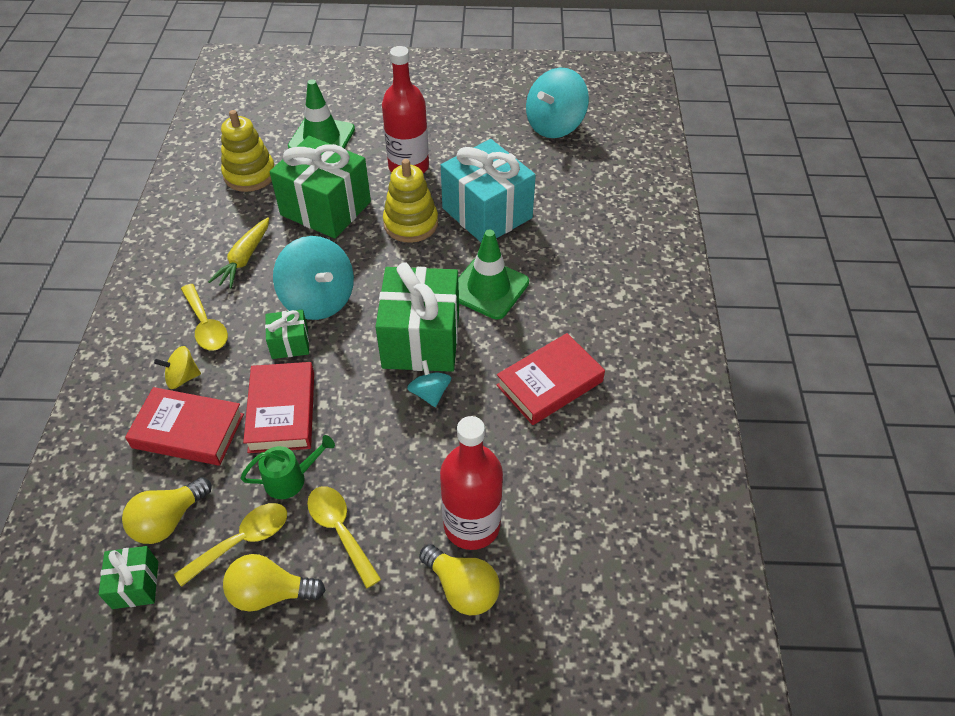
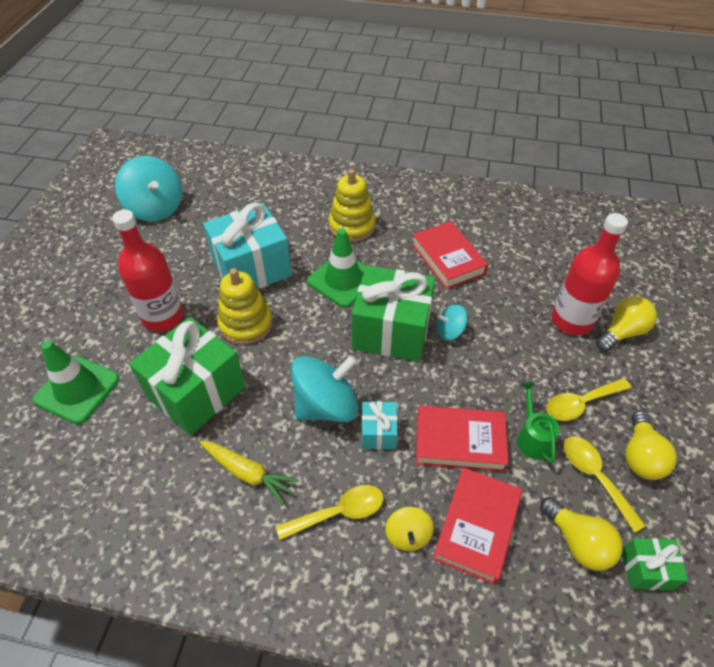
camera: 80 degrees left, 0 degrees up
yellow stacking toy [221,110,275,192] -> yellow stacking toy moved to [329,169,376,242]
green gift [265,309,309,359] -> turquoise gift [362,401,398,450]

